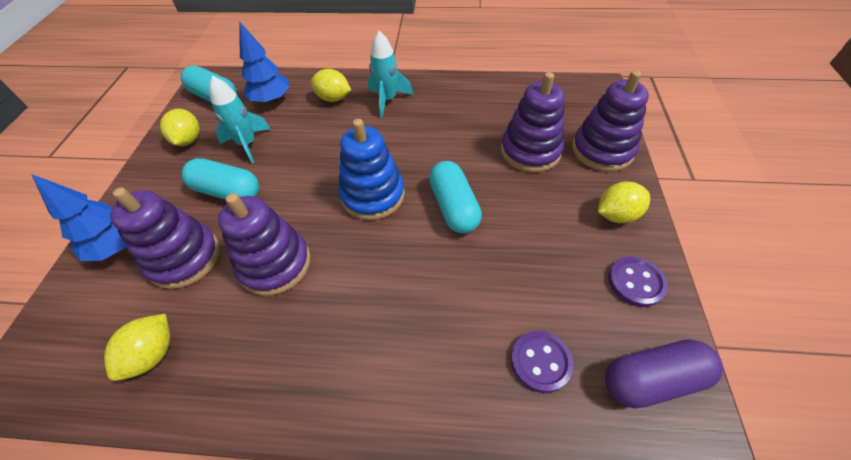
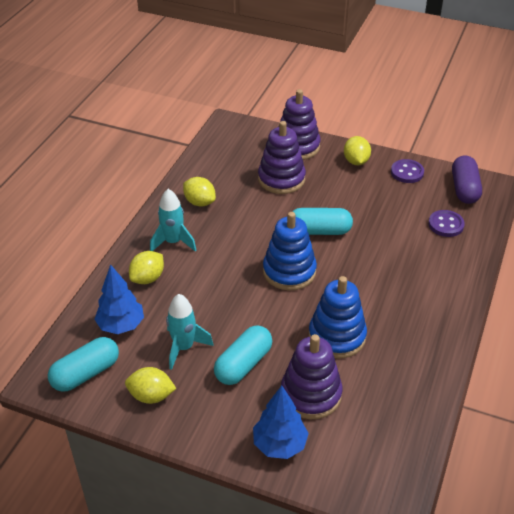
camera: 75 degrees left, 10 degrees down
yellow lemon [104,314,170,381] -> yellow lemon moved to [183,177,216,207]
purple stacking toy [218,193,311,296] -> blue stacking toy [309,276,367,358]

